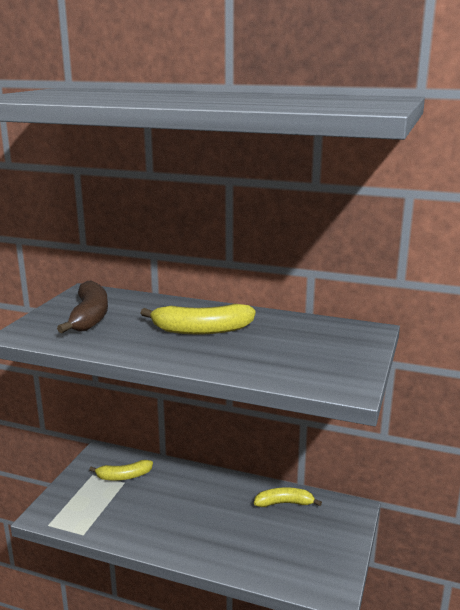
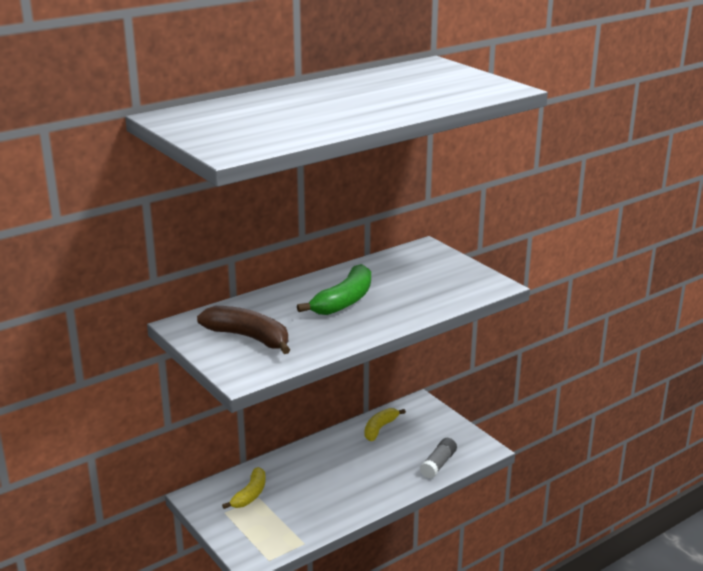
camera: 55 degrees left, 5 degrees up
yellow banana [141,304,256,334] -> green banana [297,264,371,315]
none -> grey glue stick [420,438,457,478]

